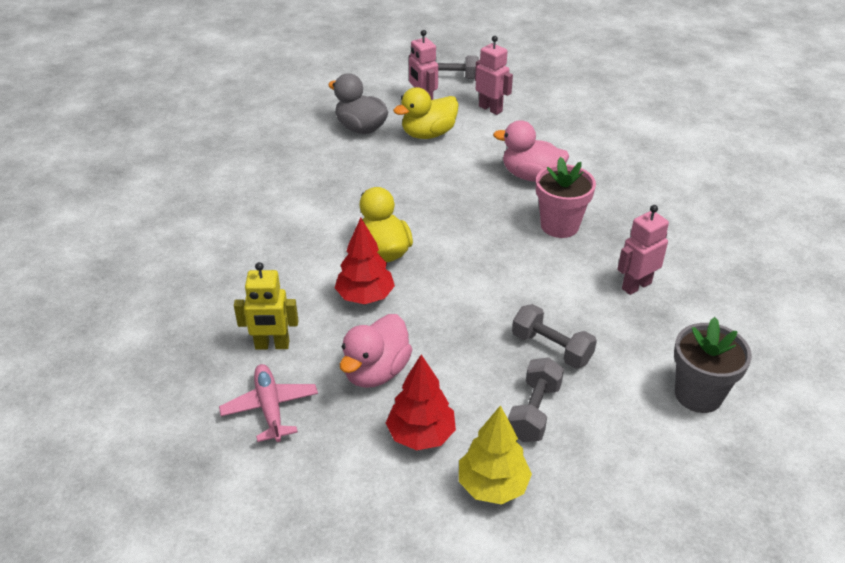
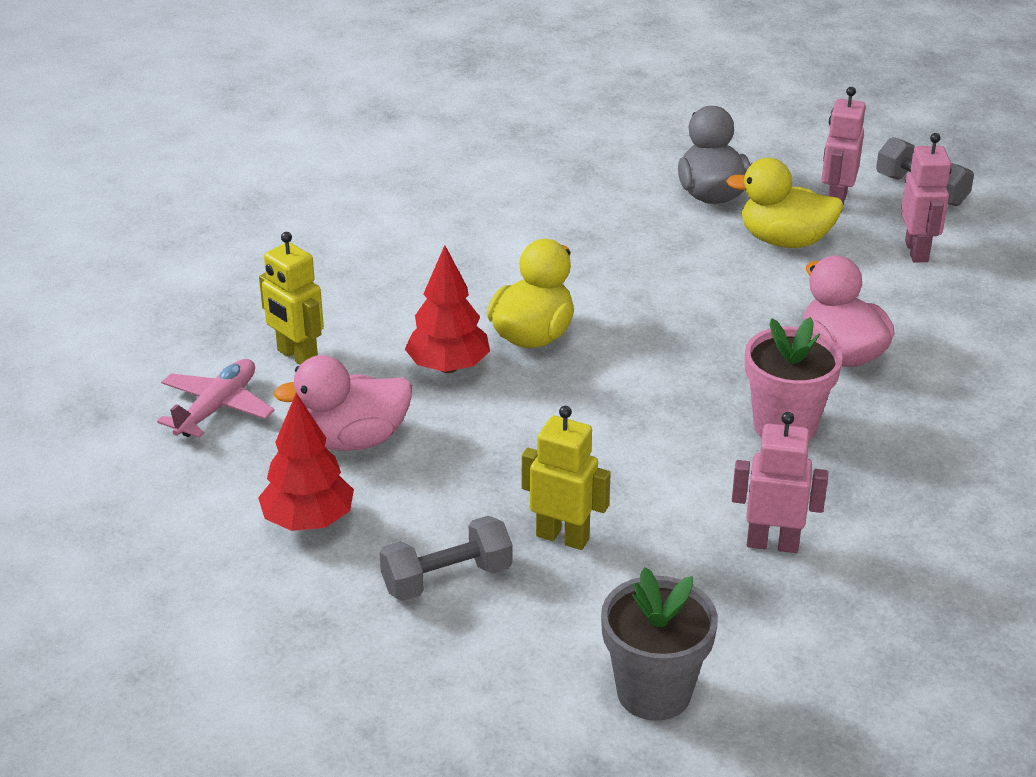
camera: 45 degrees right, 5 degrees down
yellow tree [459,405,532,505] -> none
grey dumbbell [512,304,597,369] -> yellow robot [522,406,611,550]

